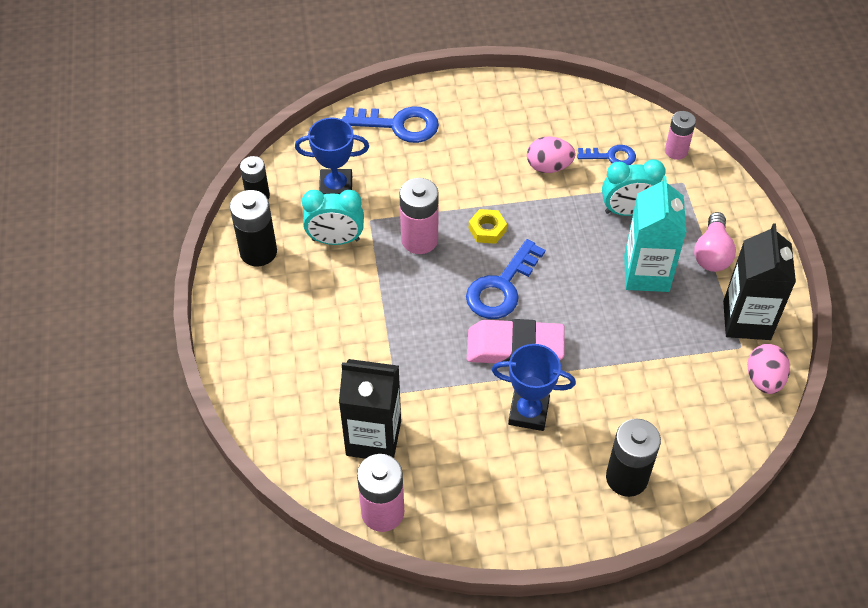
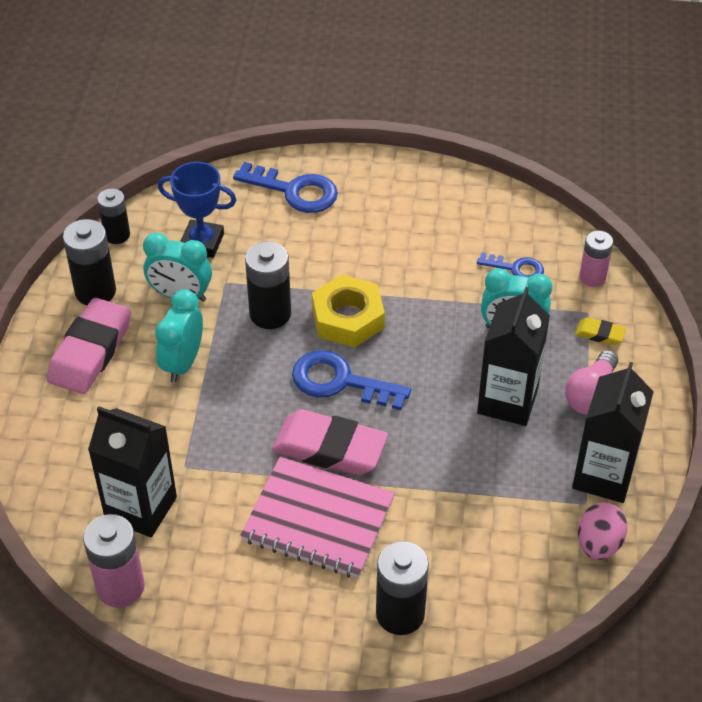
camera: 15 degrees right, 5 degrees down
pink battery [400,178,439,254] -> black battery [245,241,291,329]
blue key [466,239,545,319] -> blue key turned 60 degrees clockwise [292,350,411,410]
yellow nut [469,209,507,244] -> yellow nut [312,274,385,348], size x1.78
blue trophy [492,344,576,431] -> pink notebook [240,457,395,578]
pink egg [527,137,576,173] -> none
turquoise carton [624,176,686,292] -> black carton [477,287,550,426]
none -> pink eraser [47,298,131,394]
none -> turquoise clock [155,289,203,383]
none -> yellow eraser [575,318,626,345]

